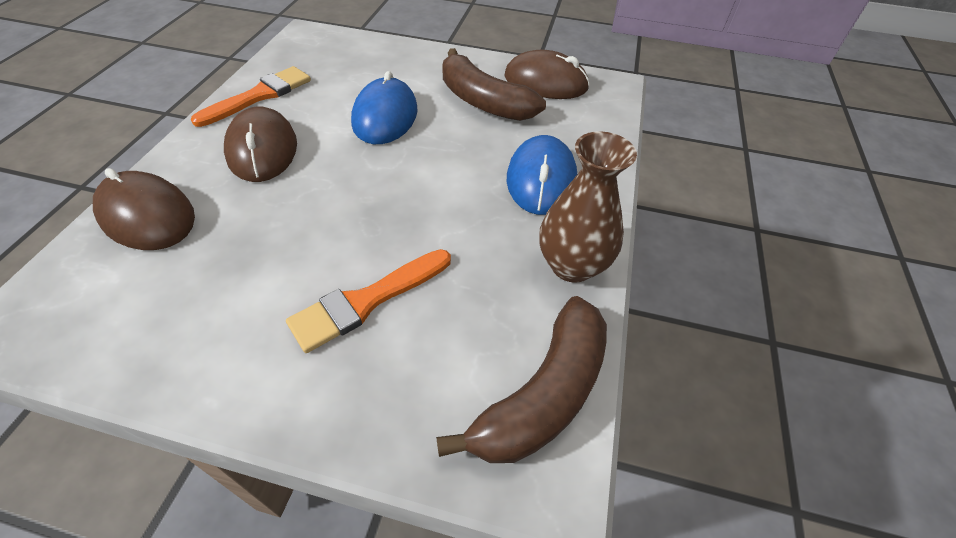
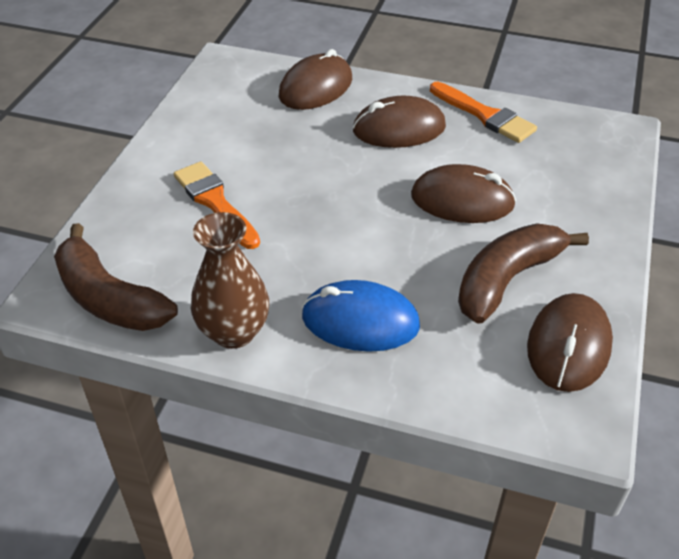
camera: 95 degrees right, 5 degrees down
blue mouse [351,71,418,144] -> brown mouse [411,164,516,223]

